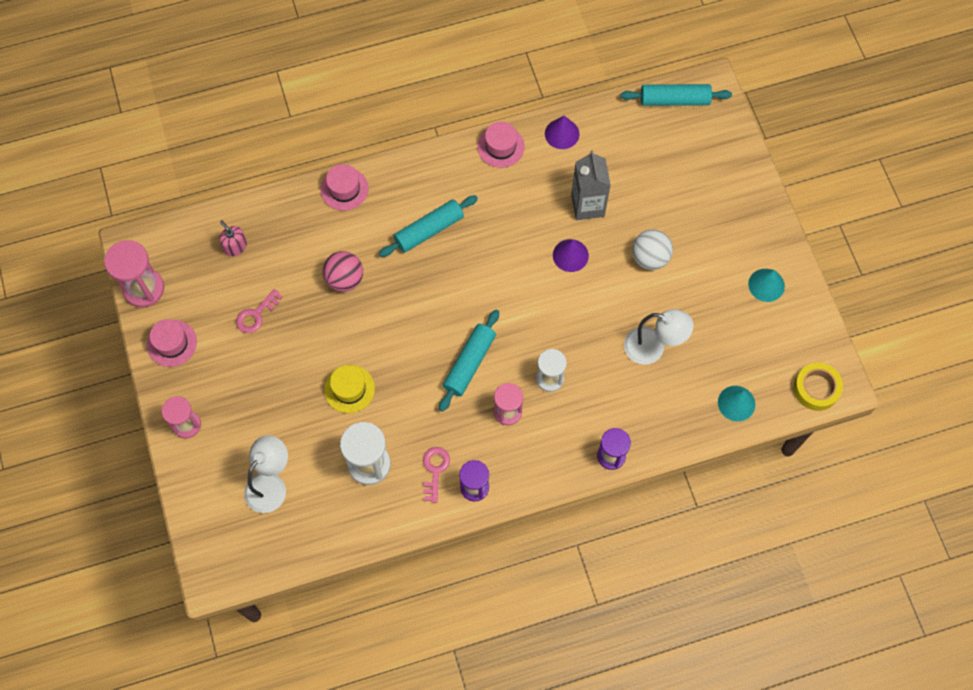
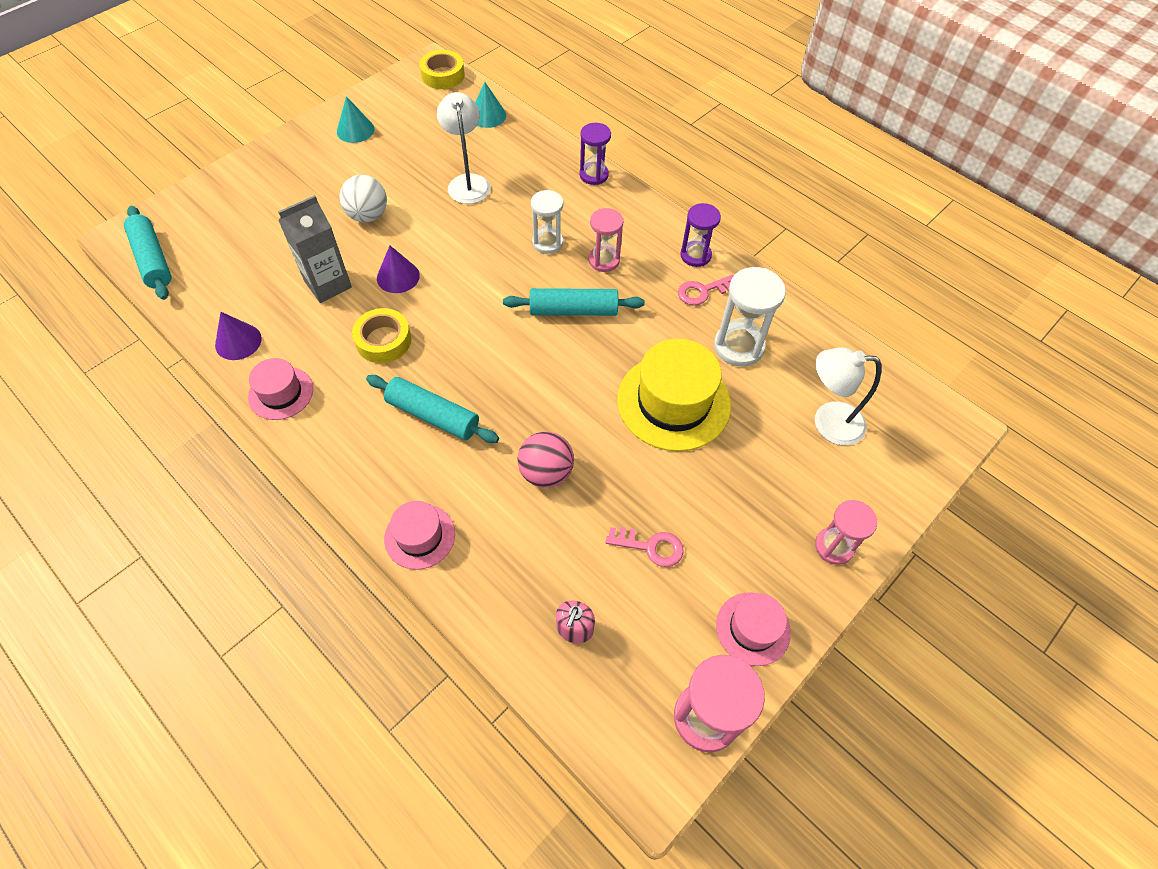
camera: 120 degrees left, 10 degrees down
yellow hat [324,365,375,413] -> yellow hat [617,339,731,451], size x1.80
none -> yellow tape [352,308,411,363]

